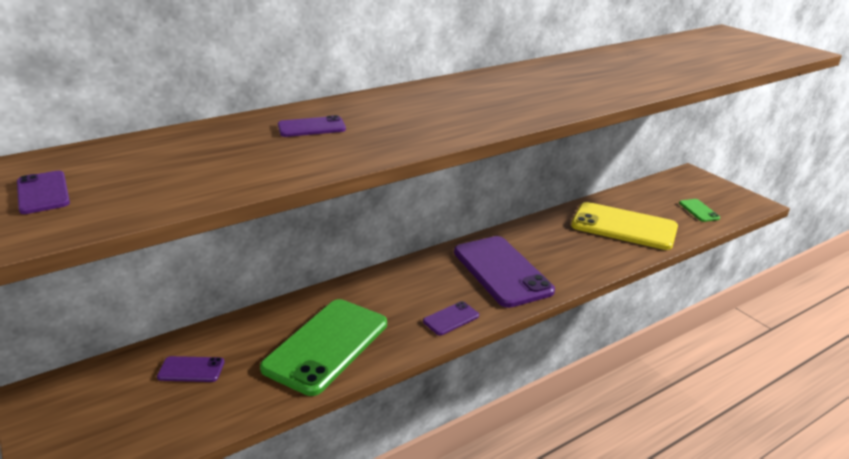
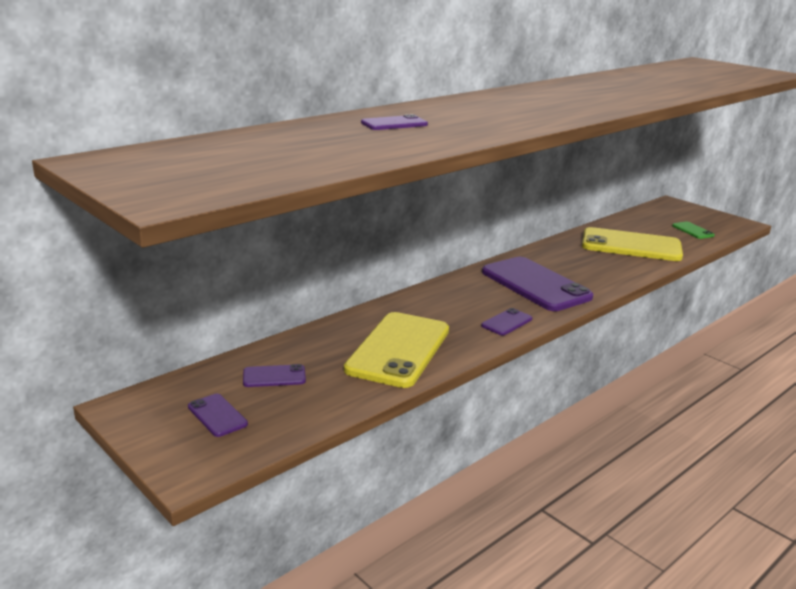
camera: 10 degrees left, 5 degrees down
purple phone [17,171,70,214] -> purple phone moved to [188,394,248,437]
green phone [260,299,387,396] -> yellow phone [344,312,449,388]

